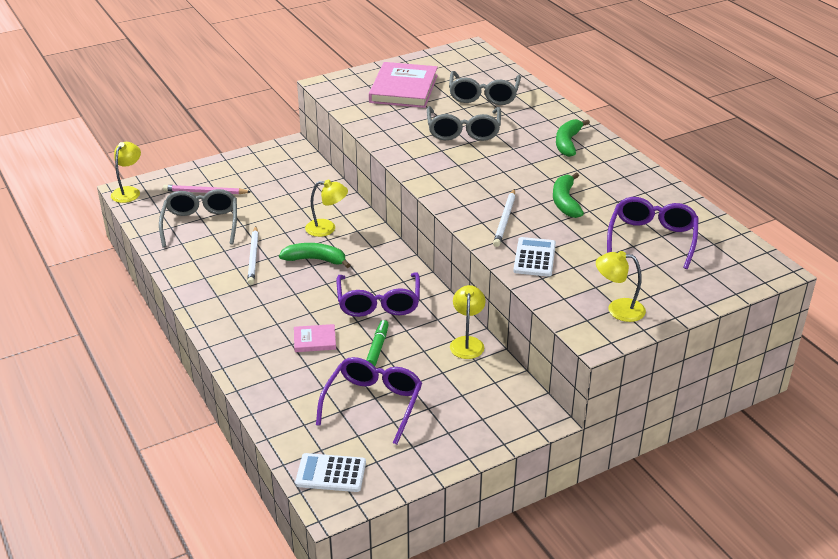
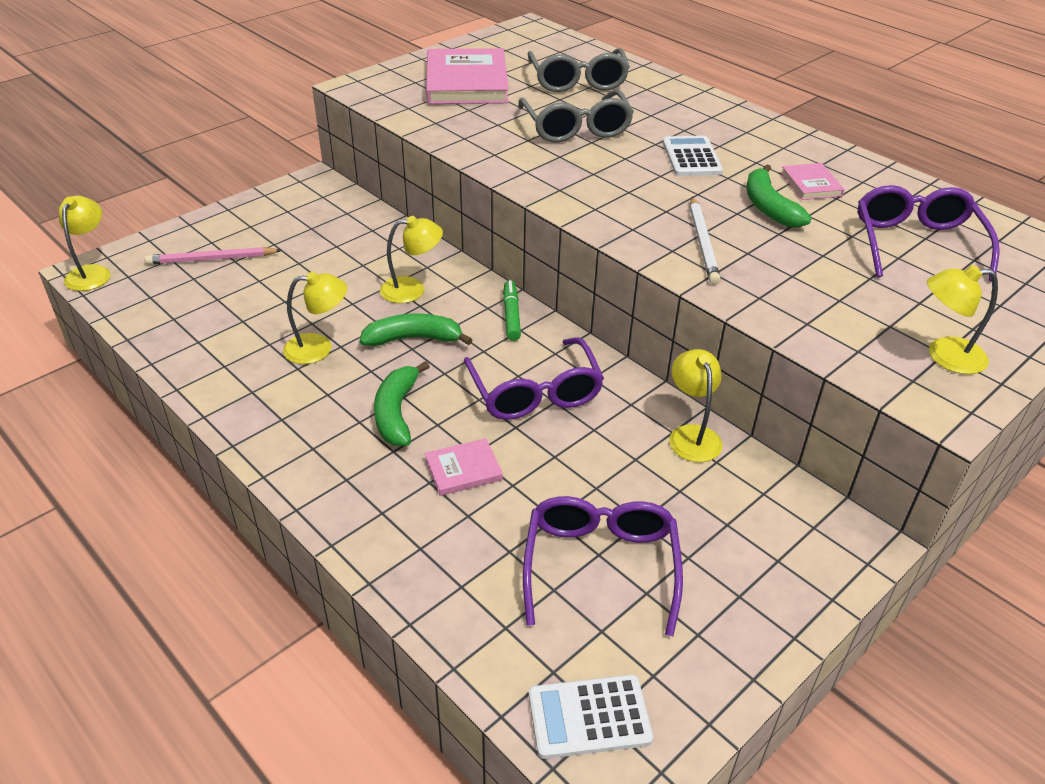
camera: 15 degrees left, 5 degrees up
grey glasses [159,189,237,248] -> none
white pencil [247,226,258,285] -> yellow lamp [283,272,347,364]
green marker [366,320,389,366] -> green marker moved to [503,280,521,341]
white calculator [513,237,556,277] -> white calculator moved to [663,136,723,176]
green banana [556,119,590,157] -> green banana moved to [374,361,430,446]
none -> pink book [781,163,845,200]

